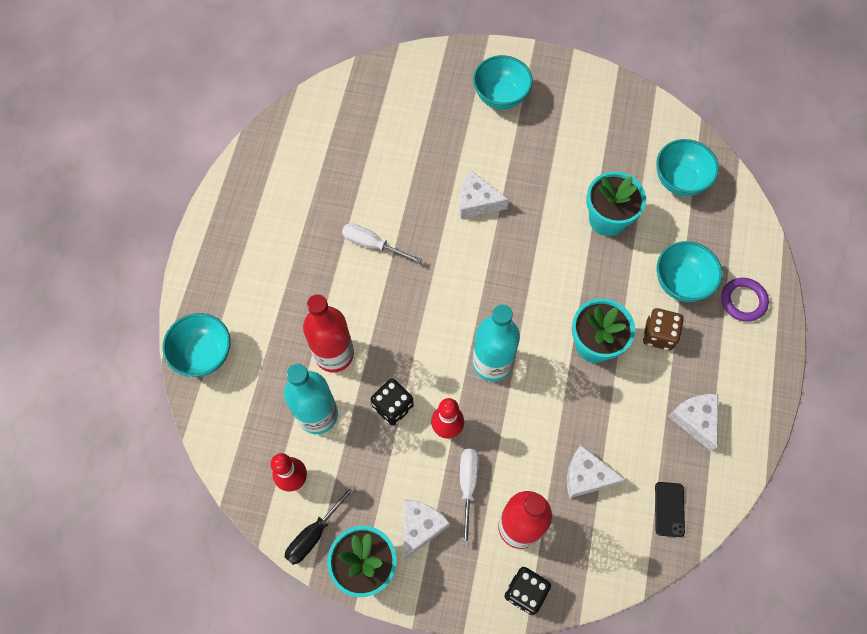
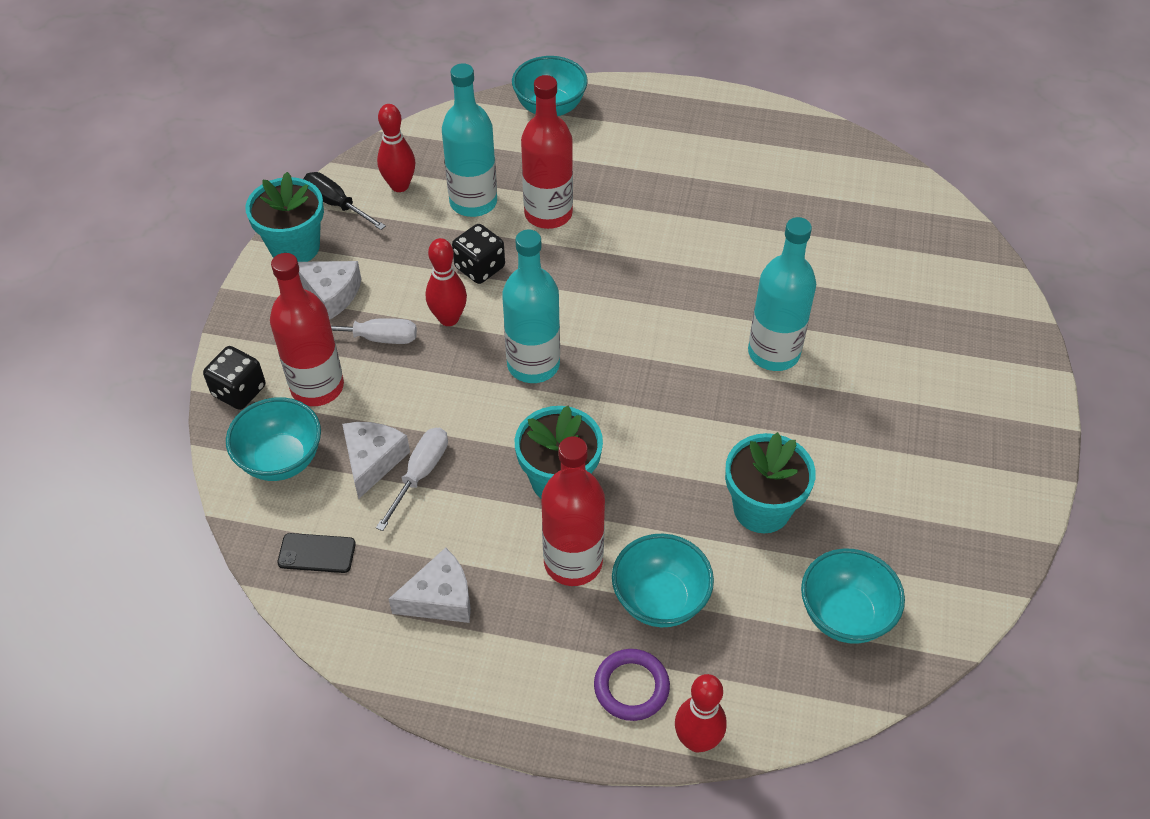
camera: 90 degrees right, 15 degrees down
white screwdriver [342,223,422,263] -> white screwdriver moved to [376,428,448,531]
white cheese [459,171,509,219] -> turquoise bottle [748,217,816,371]
turquoise bowl [473,55,533,109] -> turquoise bowl moved to [226,397,321,481]
brown dice [643,308,684,350] -> red bottle [541,436,605,586]
none -> red bowling pin [675,674,727,752]

